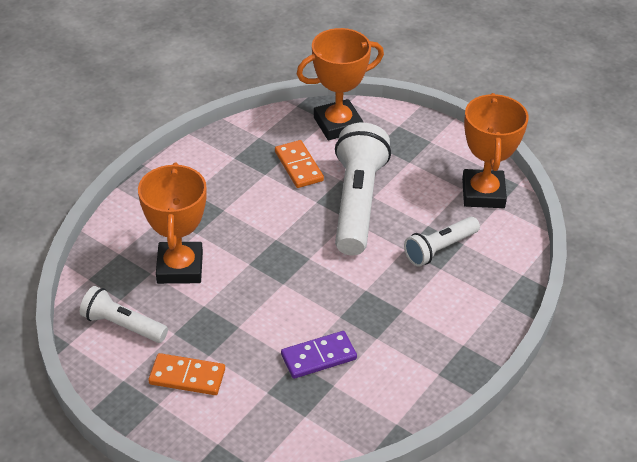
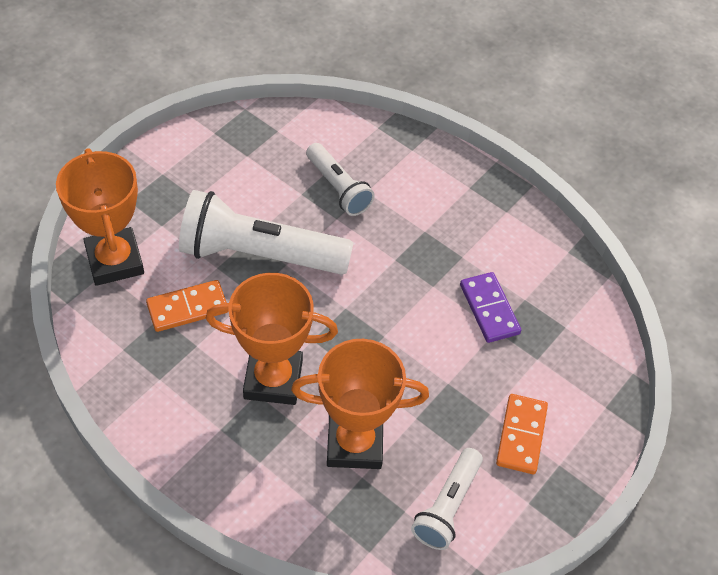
camera: 90 degrees left, 10 degrees up
orange trophy [462,93,529,208] -> orange trophy moved to [205,273,338,405]

